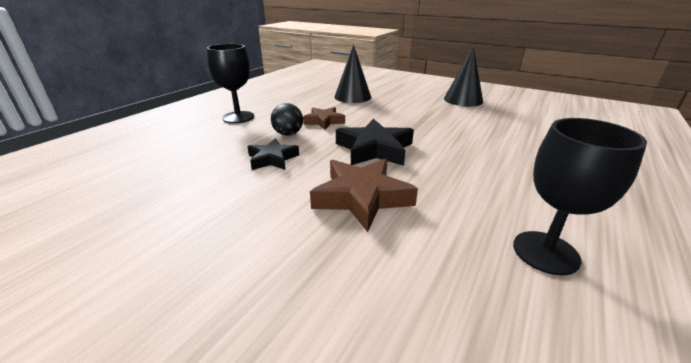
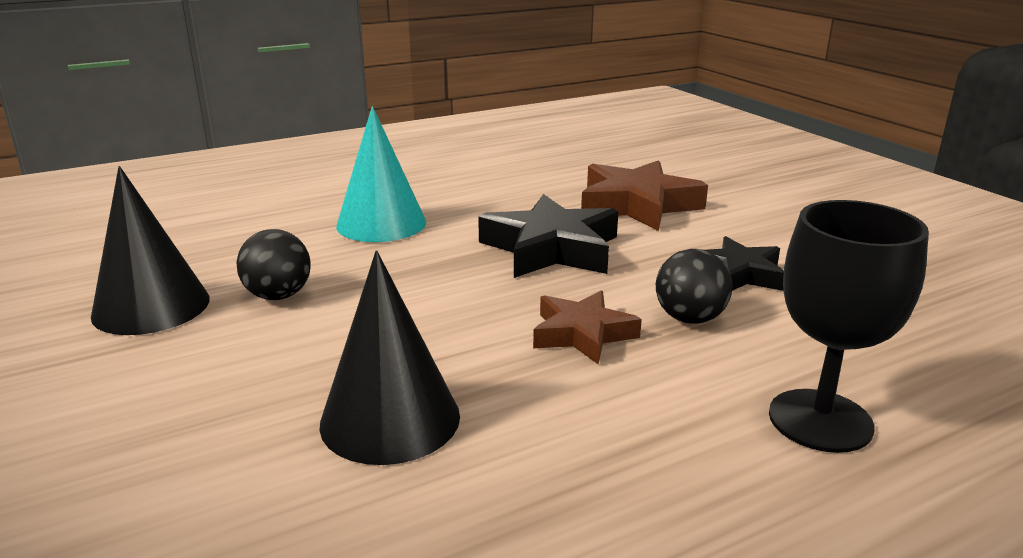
camera: 150 degrees left, 5 degrees down
black goblet [513,118,647,276] -> none
none -> black ball [236,229,311,300]
none -> turquoise cone [336,106,426,242]

